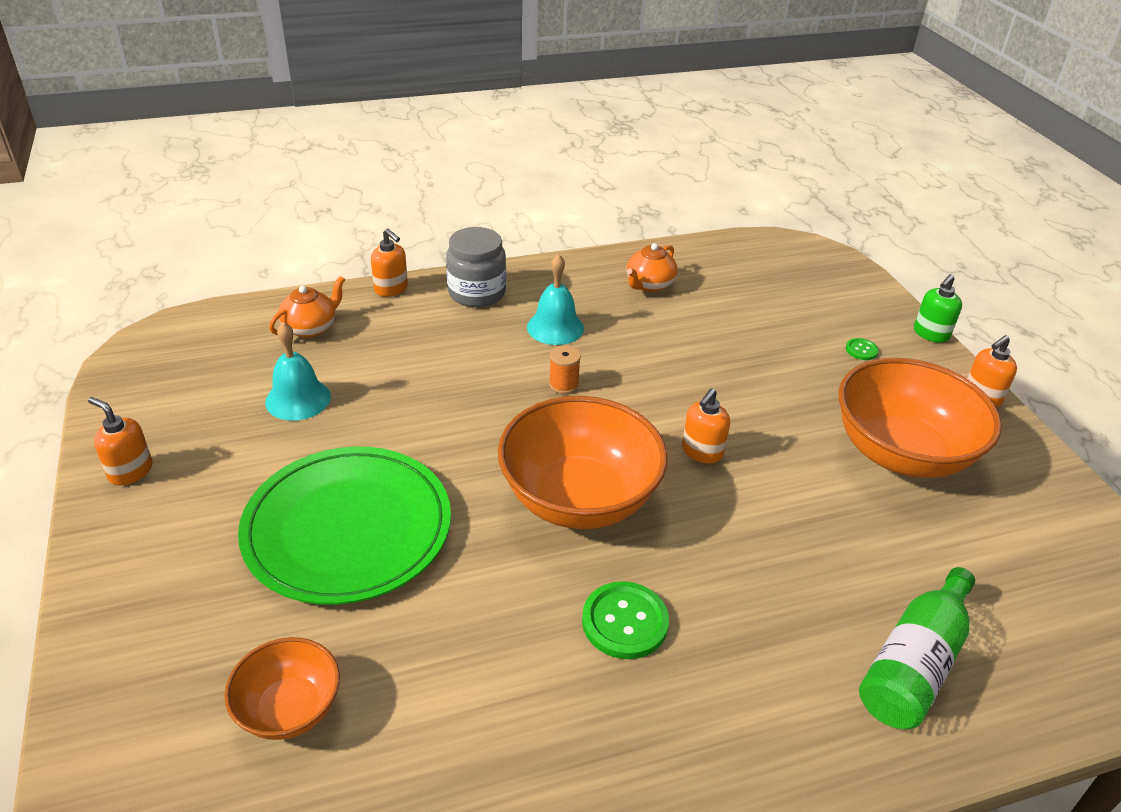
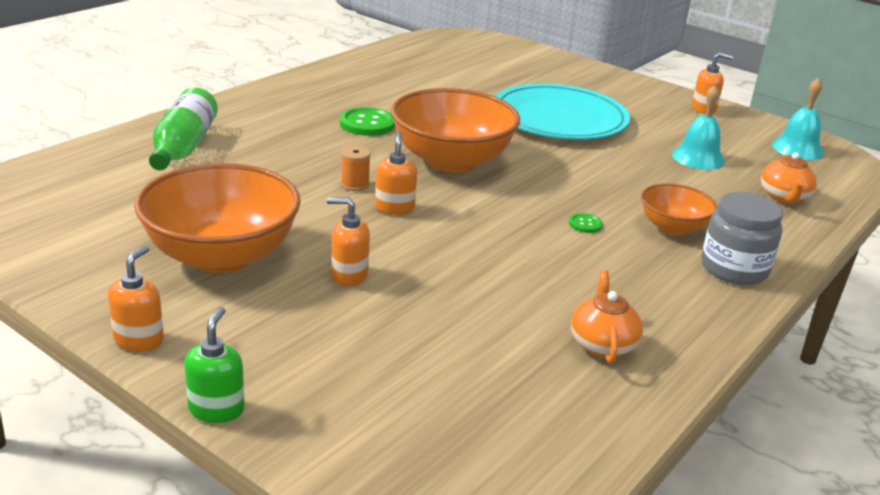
camera: 145 degrees right, 10 degrees down
orange bowl [224,637,340,740] -> orange bowl moved to [641,183,718,236]
green plate [238,447,451,605] -> turquoise plate [495,83,630,140]
orange soap dispenser [371,229,408,297] -> orange soap dispenser moved to [327,197,370,286]
turquoise bell [527,254,584,345] -> turquoise bell moved to [772,78,824,160]
orange spool [549,345,581,394] -> orange spool moved to [341,146,371,191]
green button [846,338,879,360] -> green button moved to [569,213,603,233]

